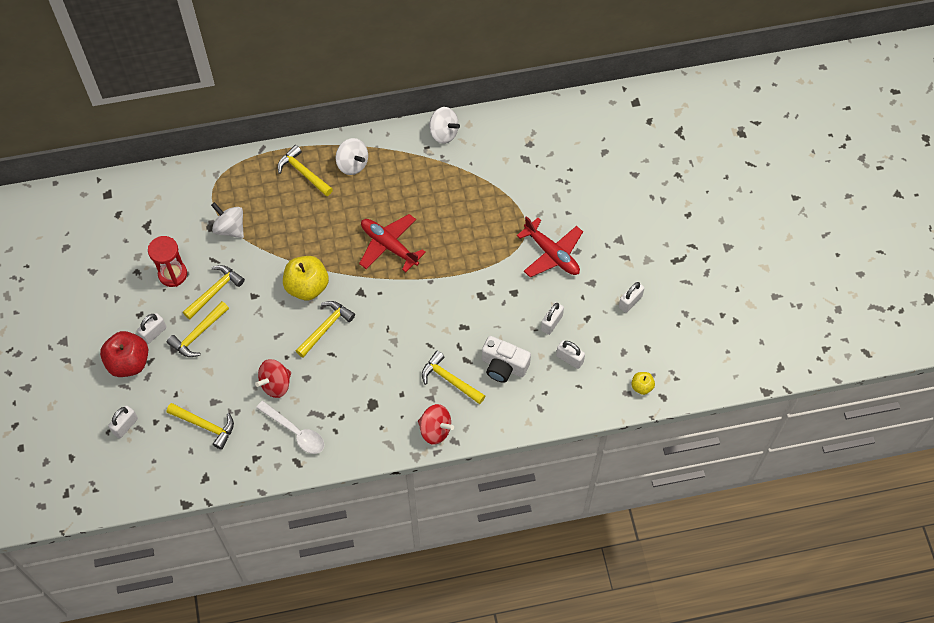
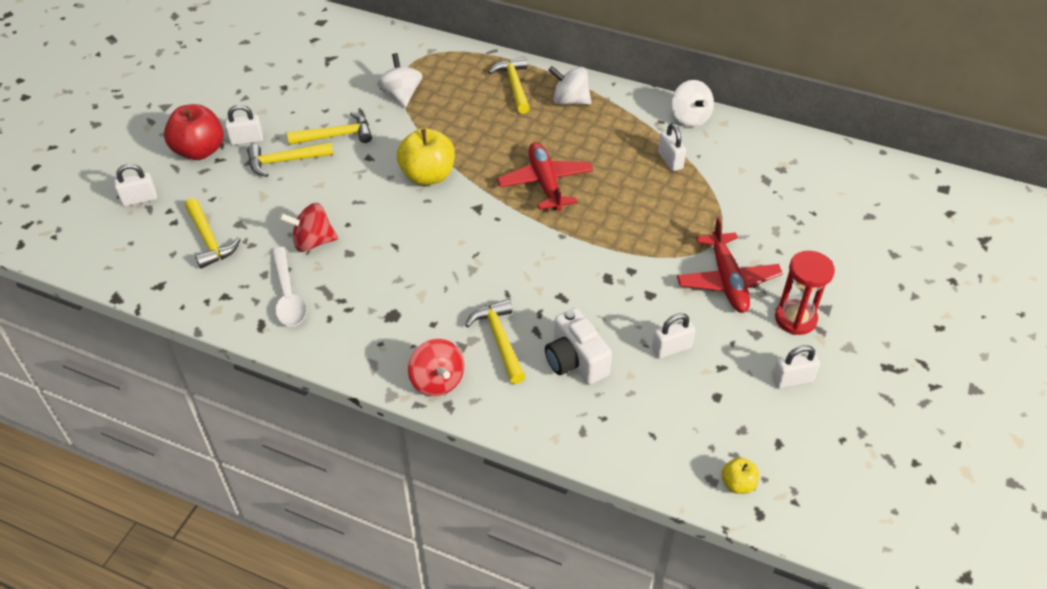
camera: 35 degrees right, 15 degrees down
red hourglass [148,236,187,287] -> red hourglass moved to [775,251,835,335]
yellow hammer [296,301,355,358] -> none
white spinning top [336,138,368,175] -> white spinning top turned 120 degrees clockwise [548,66,592,105]
white padlock [556,340,585,369] -> white padlock moved to [658,123,686,171]

